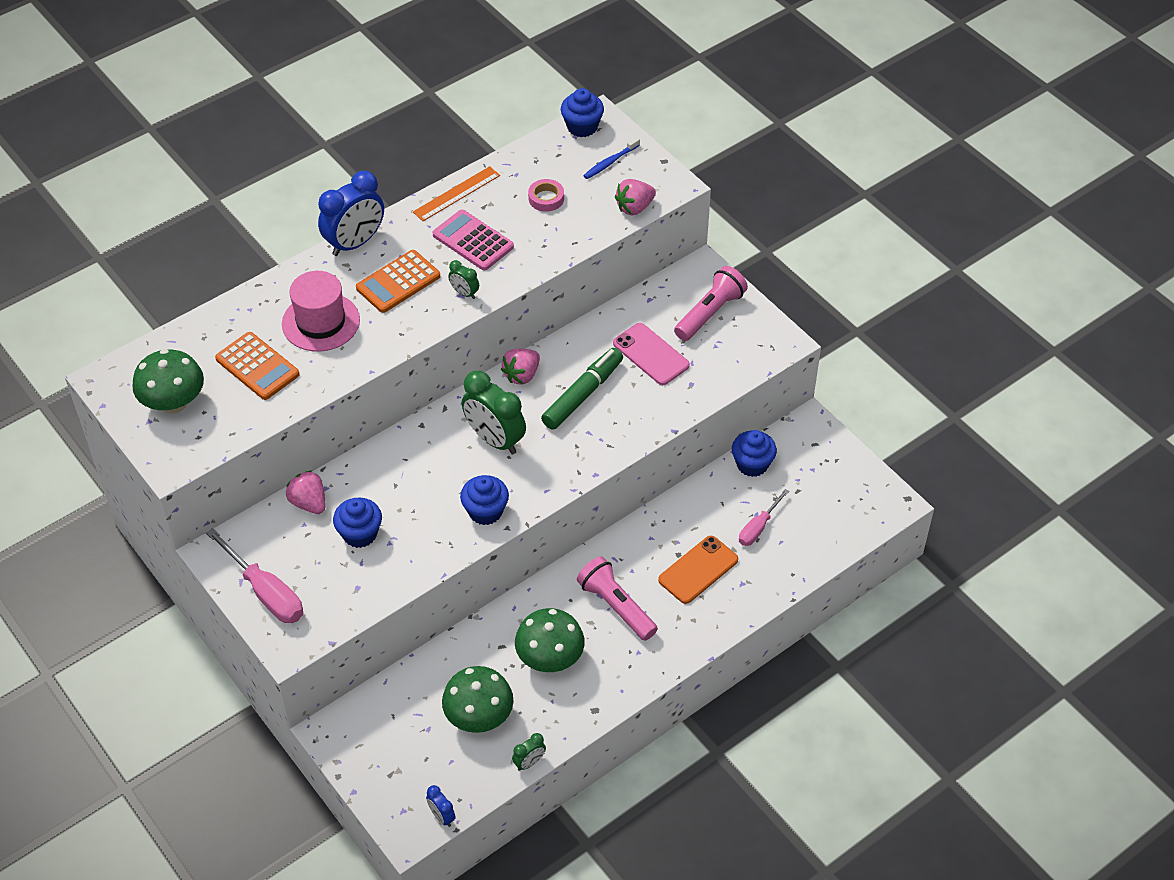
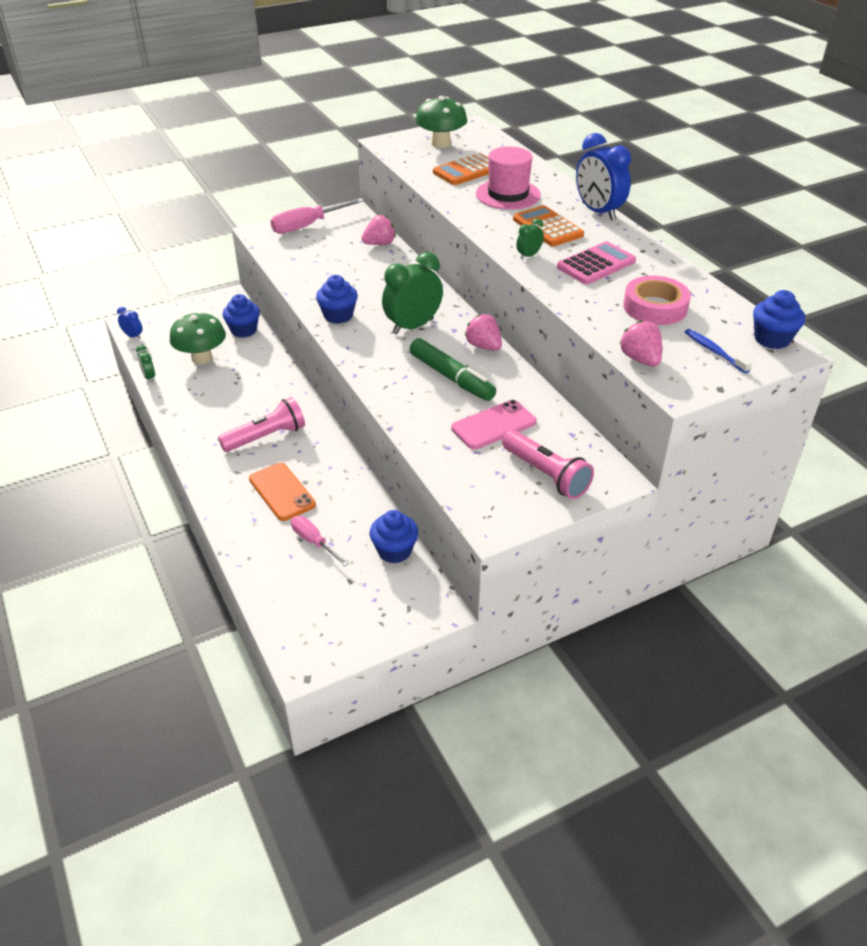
camera: 100 degrees right, 10 degrees down
blue cupcake [333,497,382,548] -> blue cupcake moved to [223,294,260,338]
orange ruler [413,166,500,221] -> none
blue clock [426,785,456,827] -> blue clock turned 60 degrees clockwise [117,307,143,339]
green mushroom [515,608,585,672] -> none
pink tape [528,179,564,212] -> pink tape [623,276,691,325], size x1.67

